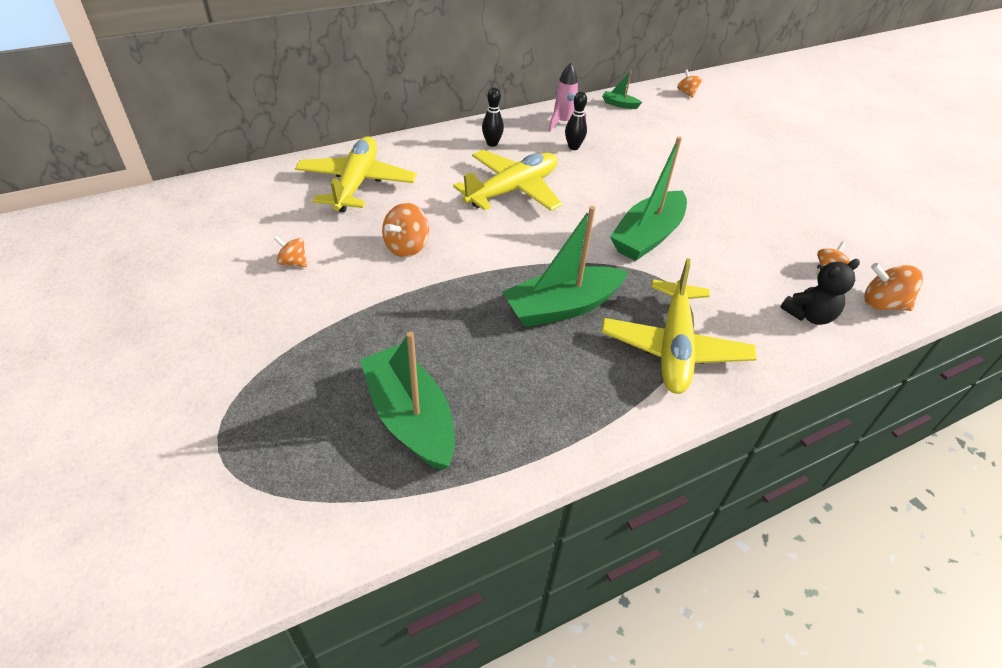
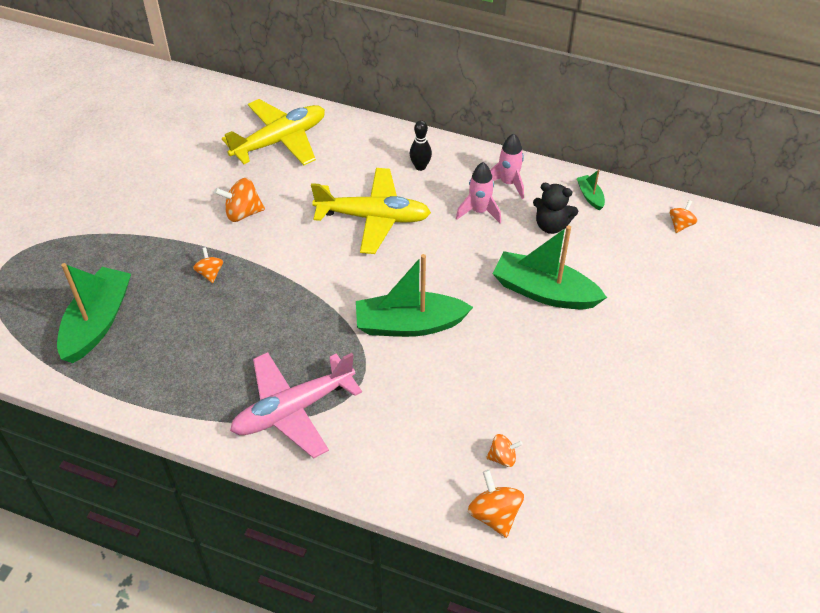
camera: 50 degrees right, 5 degrees up
orange spinning top [273,236,307,267] -> orange spinning top moved to [193,247,223,283]
green boat [502,206,628,327] -> green boat moved to [493,225,607,309]
black bowling pin [565,92,587,150] -> pink rocket [456,162,501,223]
yellow plane [602,258,756,394] -> pink plane [230,352,362,458]
black teddy bear [780,259,860,325] -> black teddy bear moved to [533,183,578,234]

